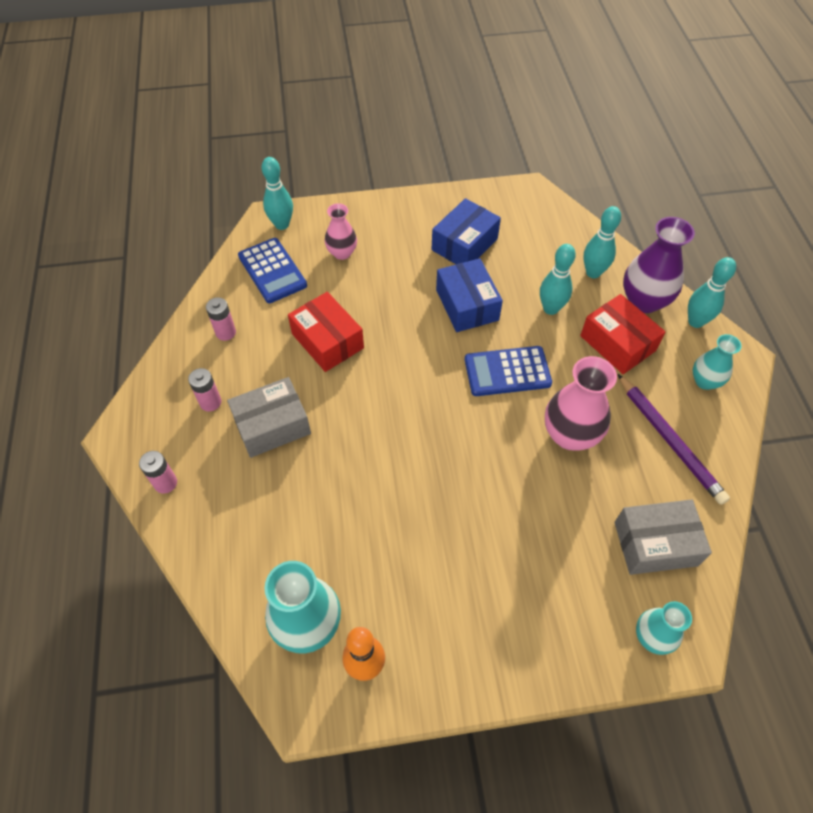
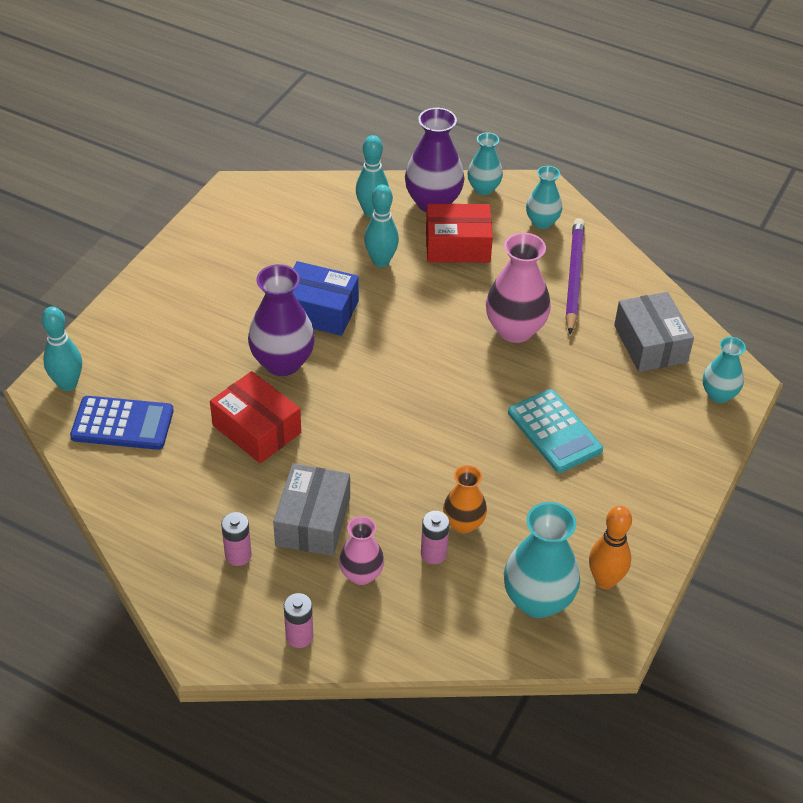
camera: 55 degrees left, 10 degrees down
pink battery [206,297,236,341] -> pink battery moved to [421,511,450,564]
red box [288,292,364,372] -> red box turned 45 degrees clockwise [210,371,301,463]
pink vase [325,203,357,260] -> pink vase moved to [339,516,384,585]
blue box [431,198,501,264] -> none
blue calculator [464,346,552,396] -> none
grey box [614,499,712,575] -> grey box turned 45 degrees counterclockwise [614,292,694,372]
purple pencil [618,374,730,505] -> purple pencil turned 90 degrees counterclockwise [565,218,585,334]
turquoise bowling pin [688,257,736,328] -> turquoise vase [467,132,503,195]
none -> purple vase [248,264,315,376]
none -> orange vase [443,465,487,533]
none -> turquoise calculator [508,389,603,473]

